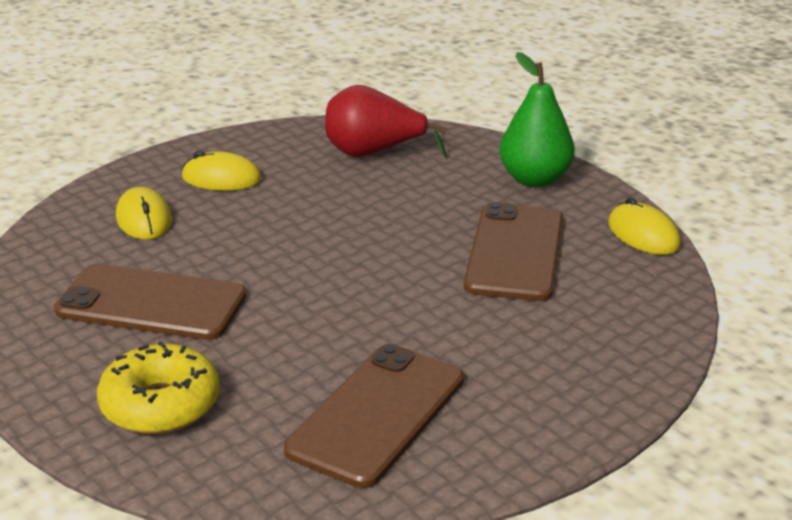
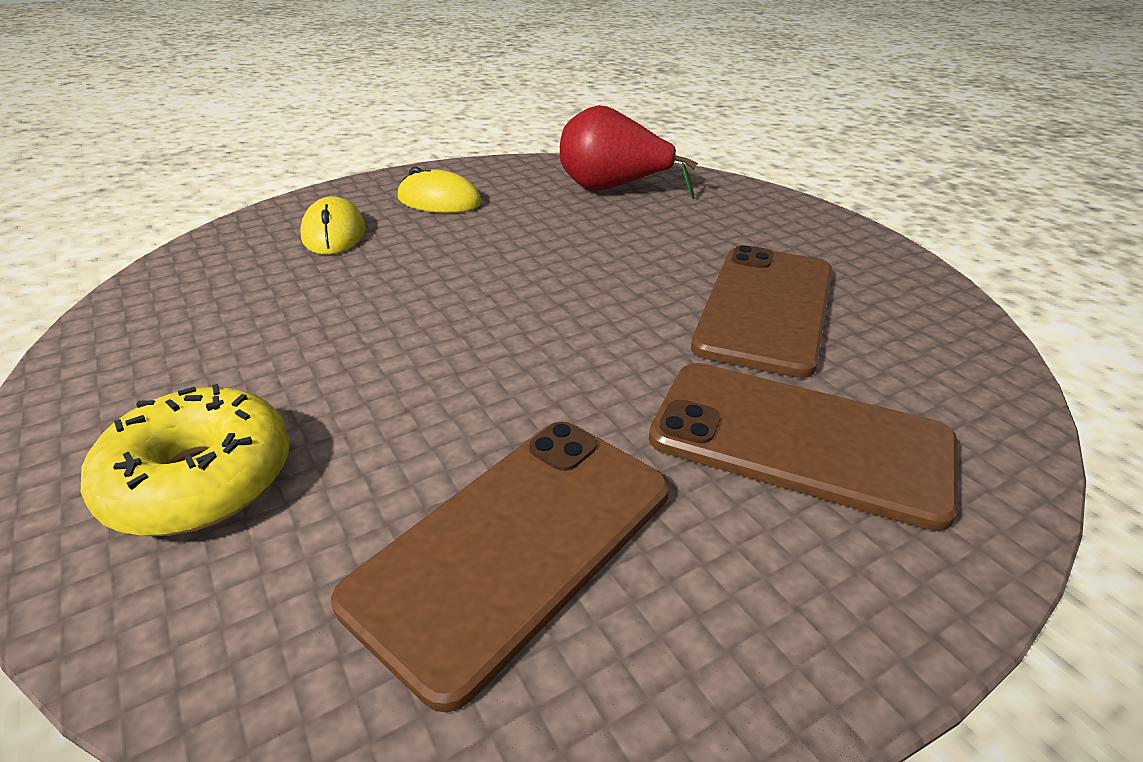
camera: 10 degrees right, 5 degrees up
brown phone [54,264,247,340] -> brown phone moved to [649,363,958,531]
green pear [500,52,575,187] -> none
yellow mouse [608,198,681,255] -> none

